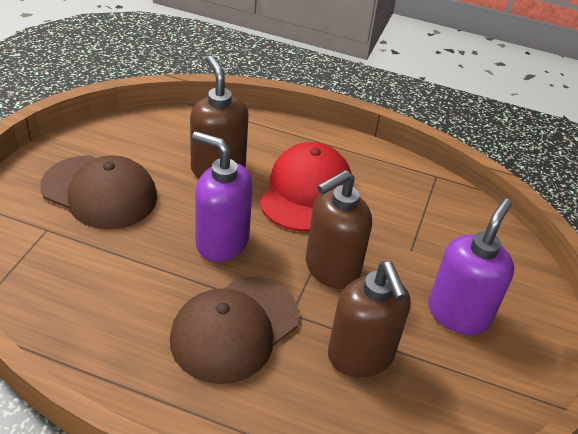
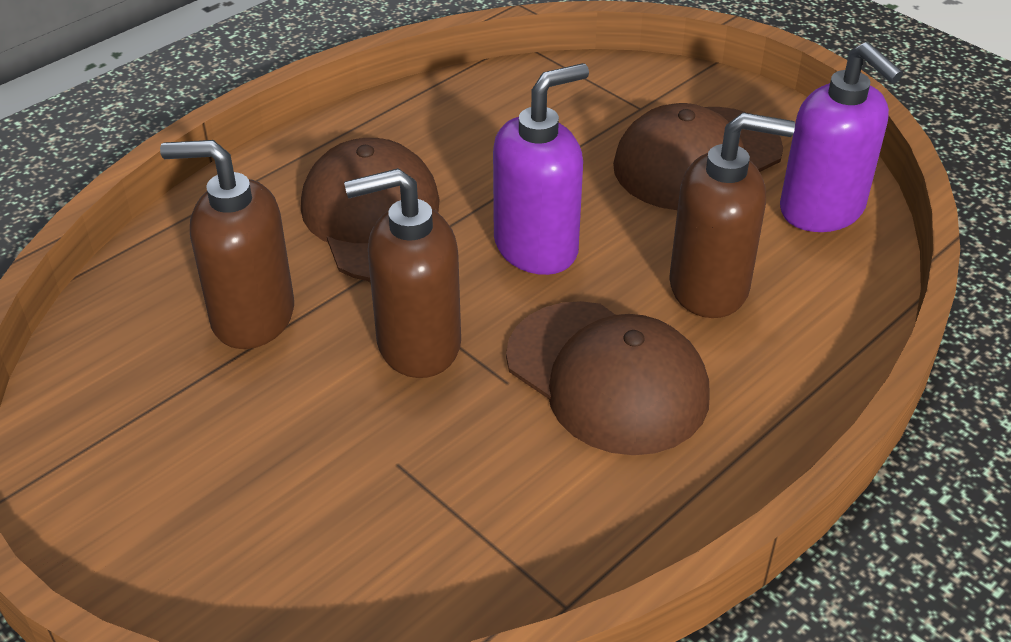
camera: 120 degrees right, 0 degrees up
red cap [259,142,352,231] -> brown cap [506,301,710,455]
brown soap dispenser [306,170,372,289] -> brown soap dispenser turned 90 degrees counterclockwise [344,168,461,378]
purple soap dispenser [428,198,514,335] -> purple soap dispenser moved to [780,42,903,232]

